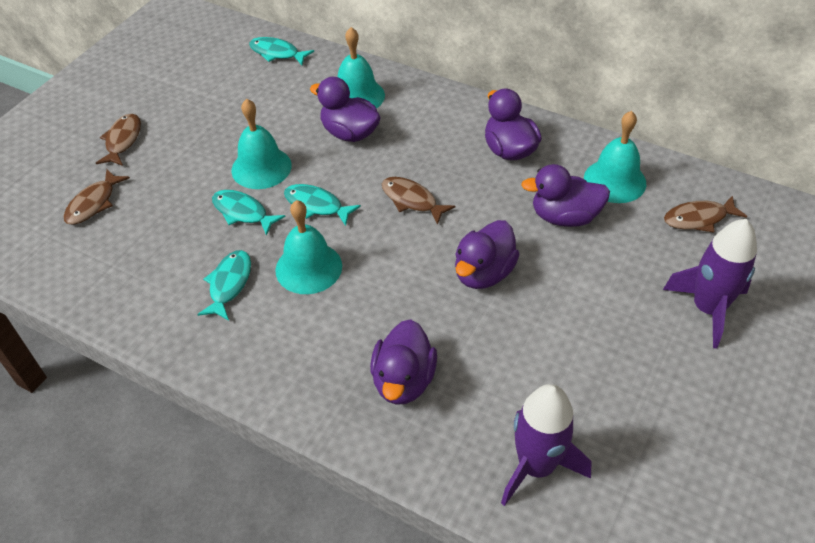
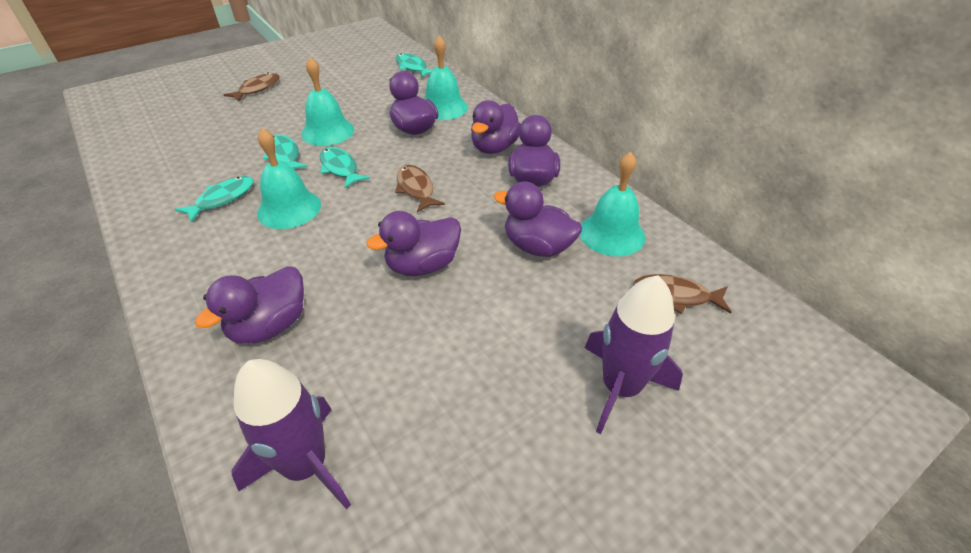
camera: 25 degrees right, 5 degrees down
brown fish [64,169,130,225] -> none
none -> purple duck [471,100,521,154]

